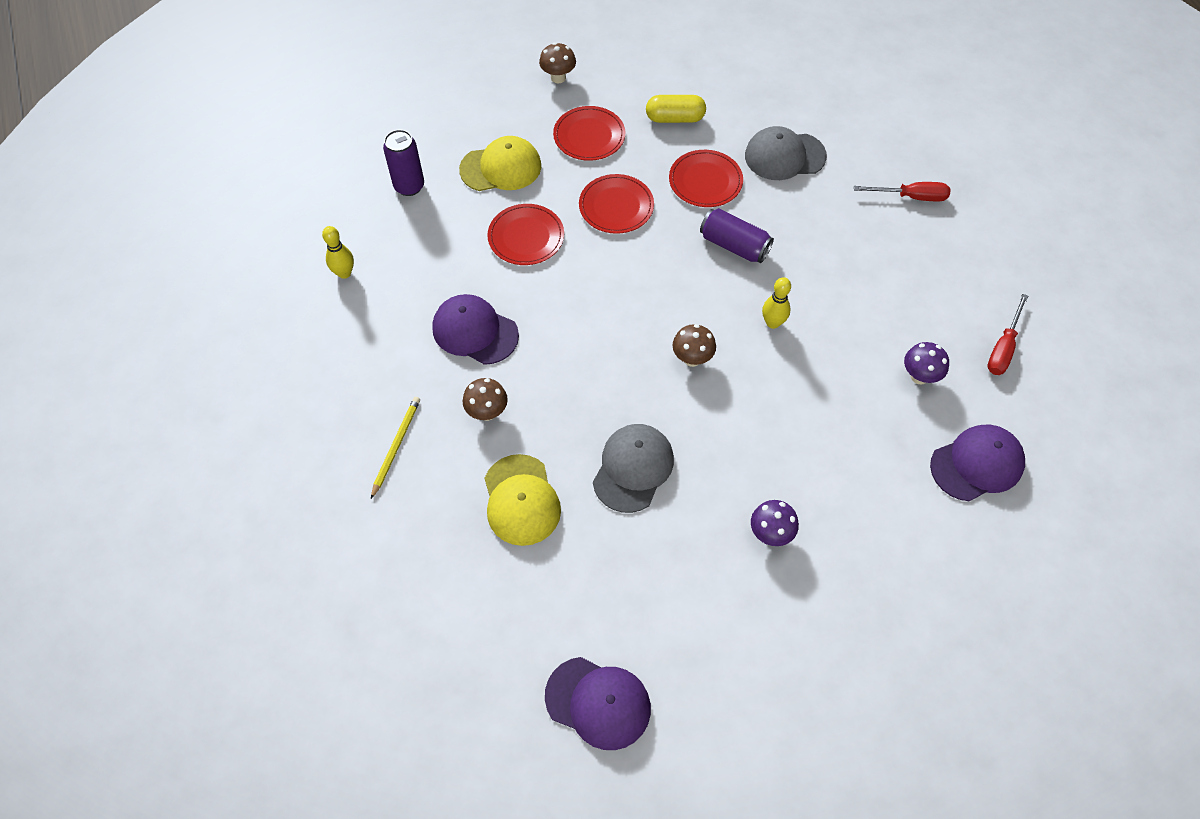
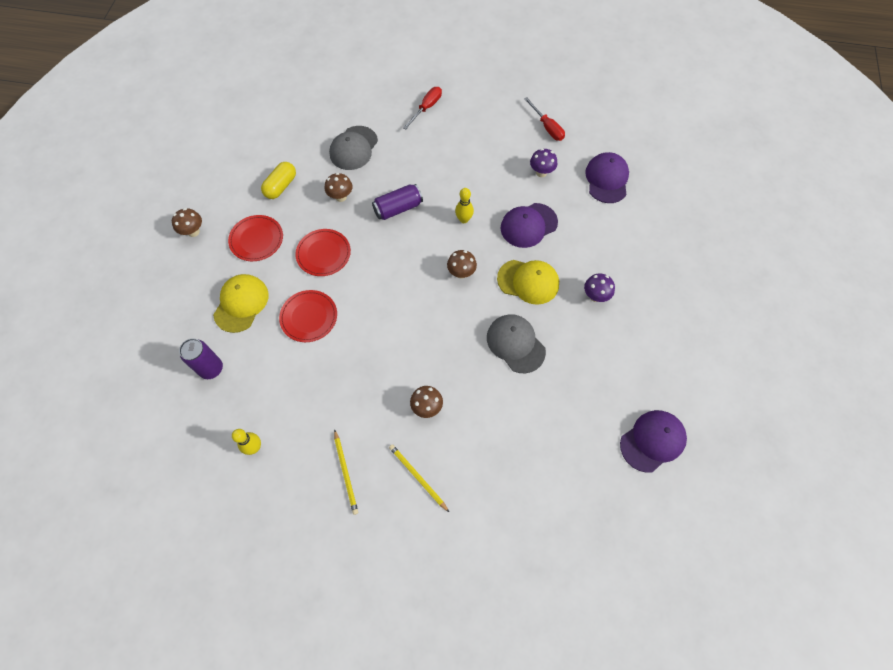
camera: 60 degrees left, 5 degrees up
purple cap [432,294,519,365] -> purple cap moved to [501,203,558,248]
yellow cap [485,454,561,546] -> yellow cap moved to [497,260,559,305]
red plate [669,150,743,207] -> brown mushroom [325,173,353,202]
none -> yellow pencil [334,429,358,515]

